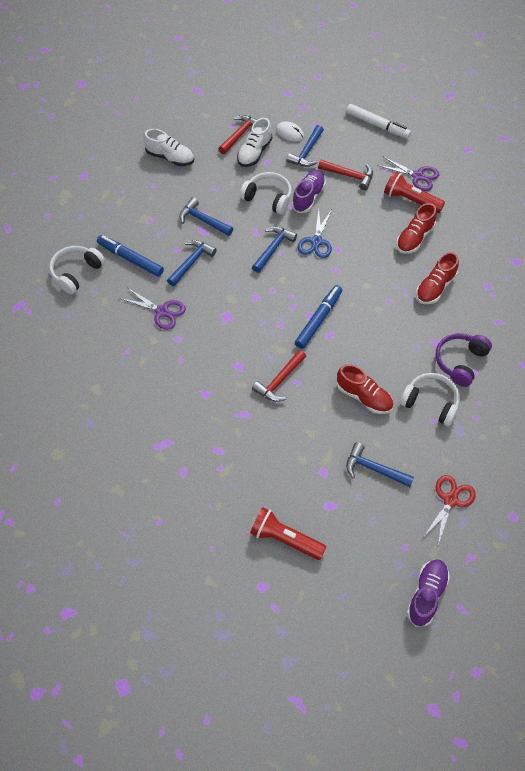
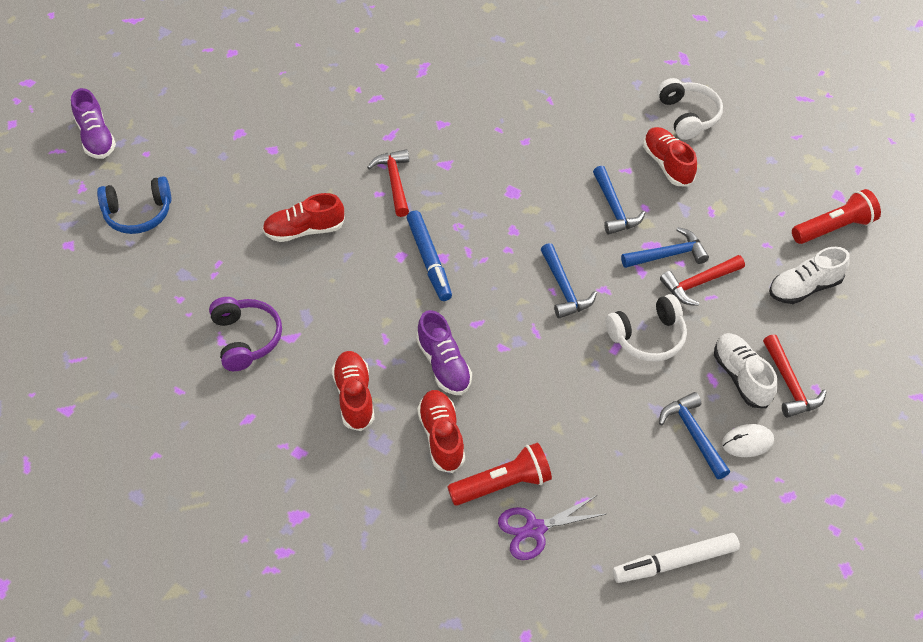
camera: 130 degrees right, 5 degrees down
blue marker [97,235,164,277] -> red shoe [643,127,697,187]
purple scissors [120,288,186,330] -> none
red flashlight [250,507,326,560] -> red flashlight moved to [792,189,881,244]
purple shoe [292,170,326,213] -> purple shoe moved to [416,310,472,395]
blue scissors [298,209,332,258] -> none
red hammer [318,160,373,190] -> red hammer moved to [660,255,745,306]
blue hammer [346,442,414,487] -> none
white headphones [400,373,460,426] -> none
red scissors [423,475,476,545] -> blue headphones [97,176,172,234]

